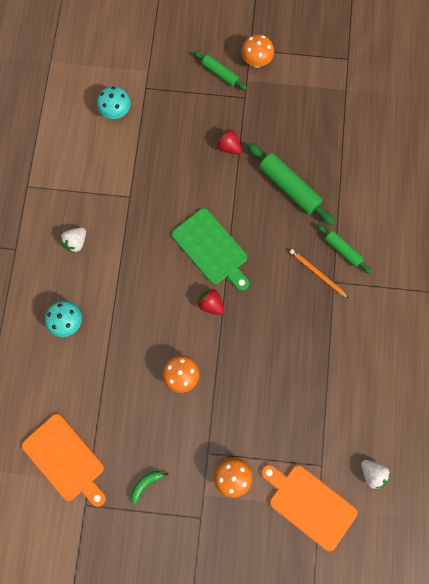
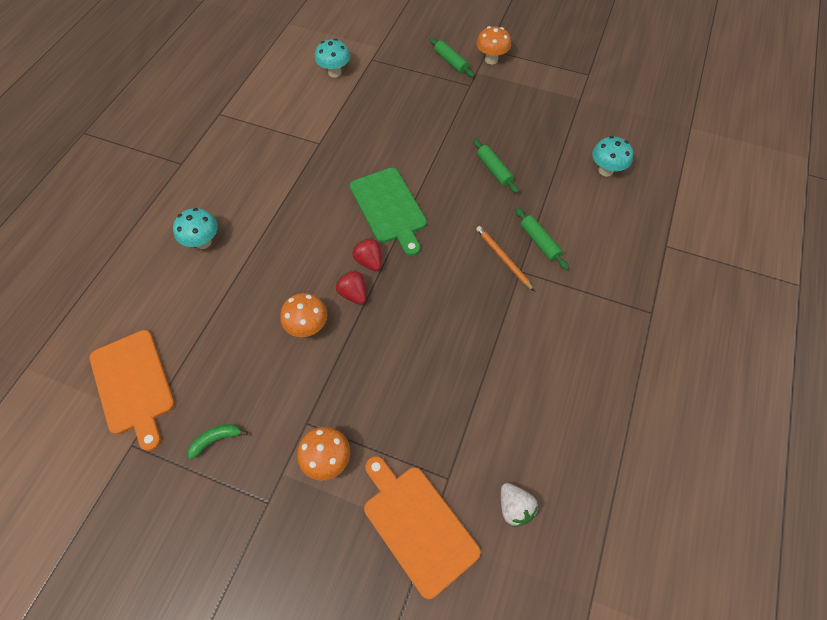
camera: 15 degrees right, 15 degrees down
white strawberry [60,228,86,253] -> none
red strawberry [216,129,242,154] -> red strawberry moved to [336,270,367,305]
green rolling pin [247,143,335,225] -> green rolling pin [473,139,519,194], size x0.59
none -> turquoise mushroom [592,136,633,176]

